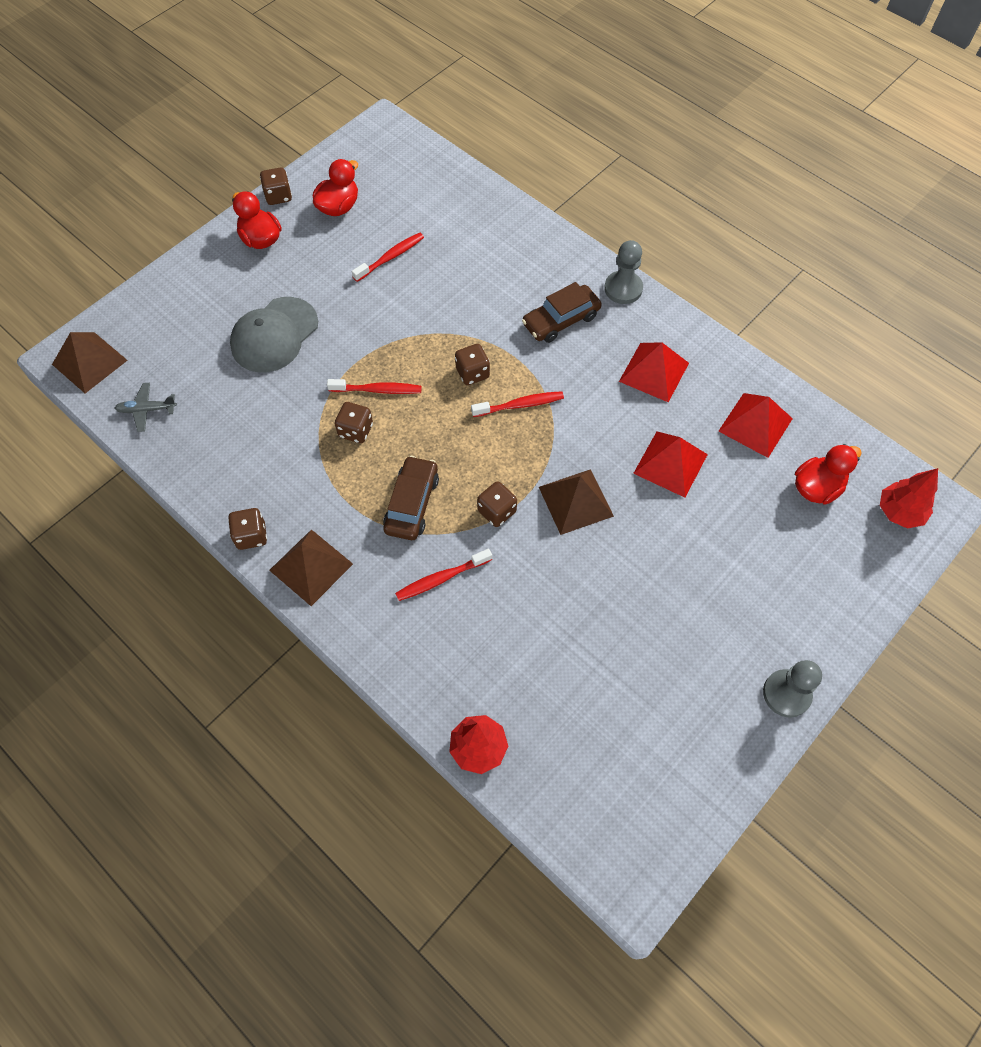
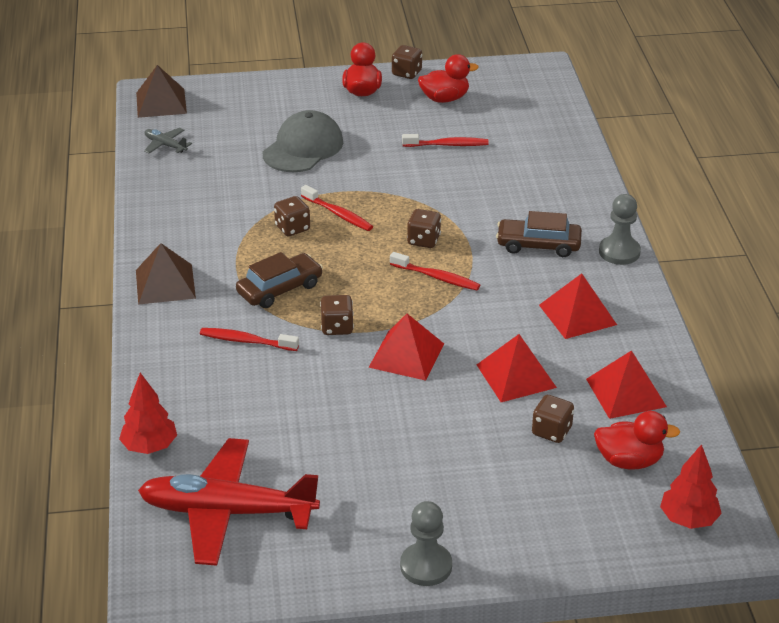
camera: 40 degrees right, 25 degrees down
brown dice [228,508,267,550] -> brown dice moved to [532,395,574,443]
grey cap [230,297,318,373] -> grey cap turned 135 degrees clockwise [263,110,343,172]
brown pyramid [539,469,614,535] -> red pyramid [368,314,444,381]
none -> red plane [138,438,320,566]

